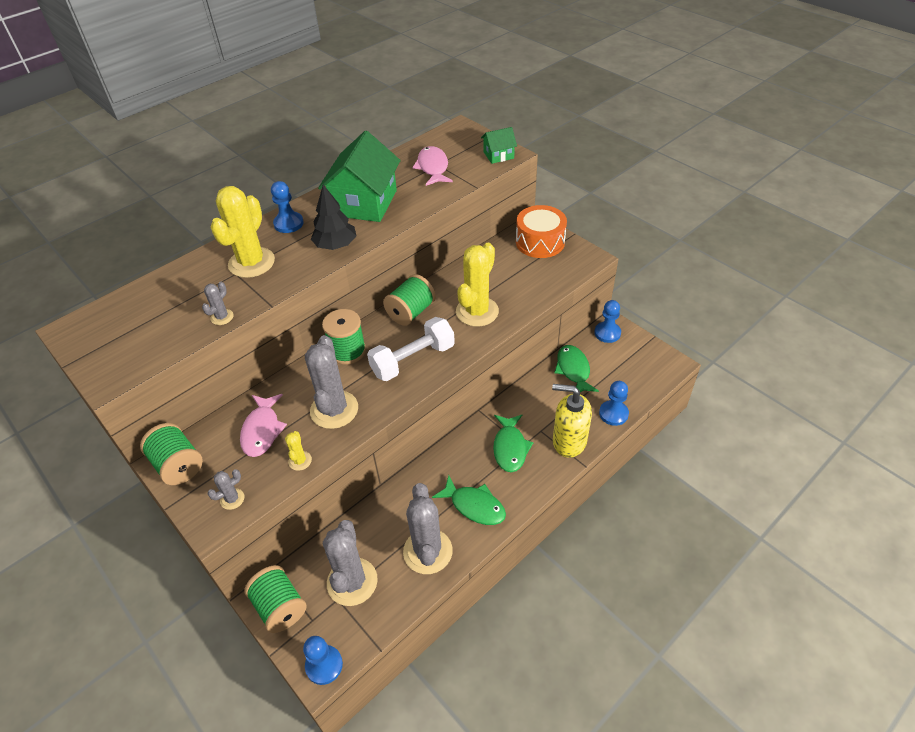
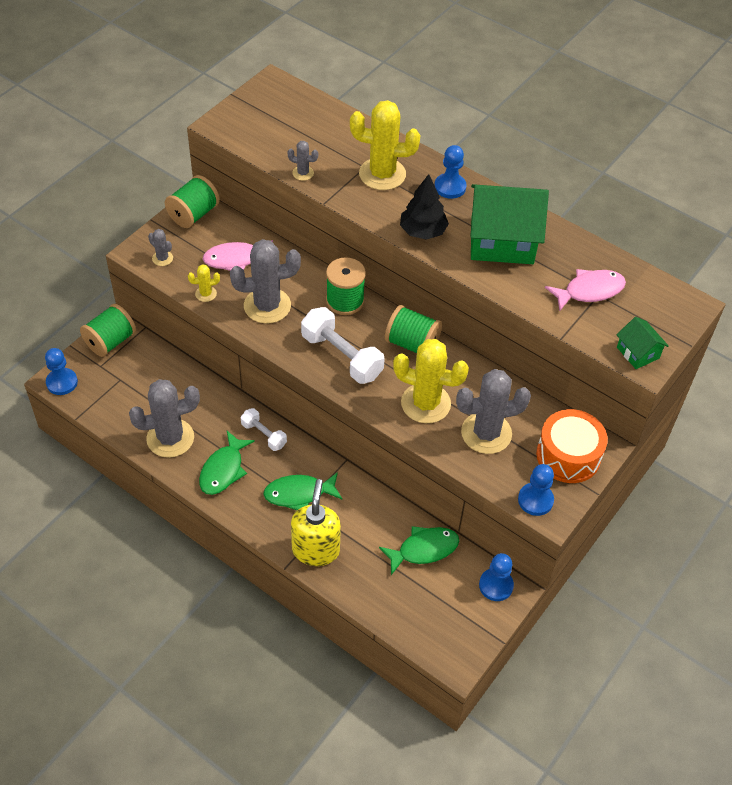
camera: 75 degrees right, 5 degrees up
grey cactus [323,520,378,606] -> grey cactus moved to [456,369,531,454]
blue pawn [599,381,629,426] -> blue pawn moved to [518,464,554,516]
none -> white dumbbell [241,408,287,451]

